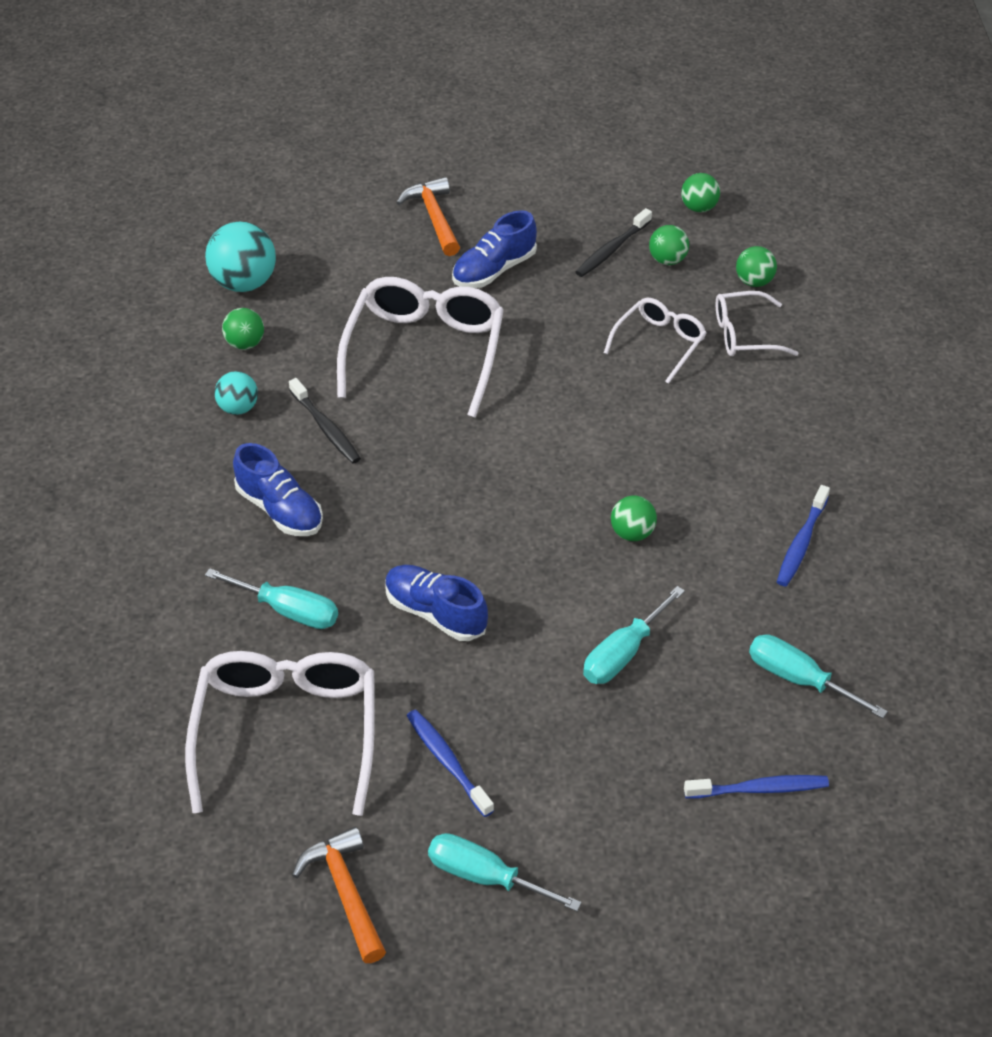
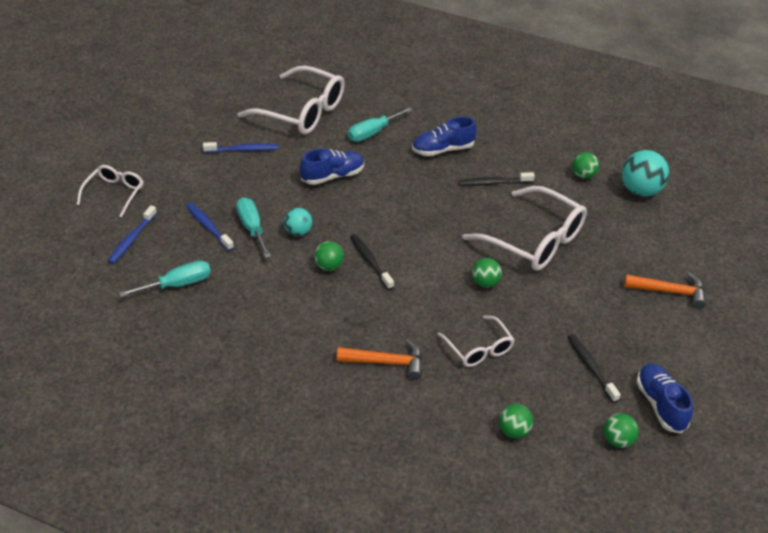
camera: 115 degrees right, 5 degrees down
turquoise ball [214,371,258,415] -> turquoise ball moved to [284,208,312,236]
orange hammer [292,827,386,963] -> orange hammer moved to [337,339,422,380]
turquoise screwdriver [428,833,582,911] -> none
blue shoe [452,210,537,288] -> blue shoe moved to [636,364,693,433]
green ball [649,225,689,265] -> green ball moved to [472,258,502,288]
white glasses [716,291,799,356] -> white glasses moved to [77,165,144,218]
blue toothbrush [777,485,830,586] -> blue toothbrush moved to [186,203,234,251]
none -> black toothbrush [350,234,394,290]

